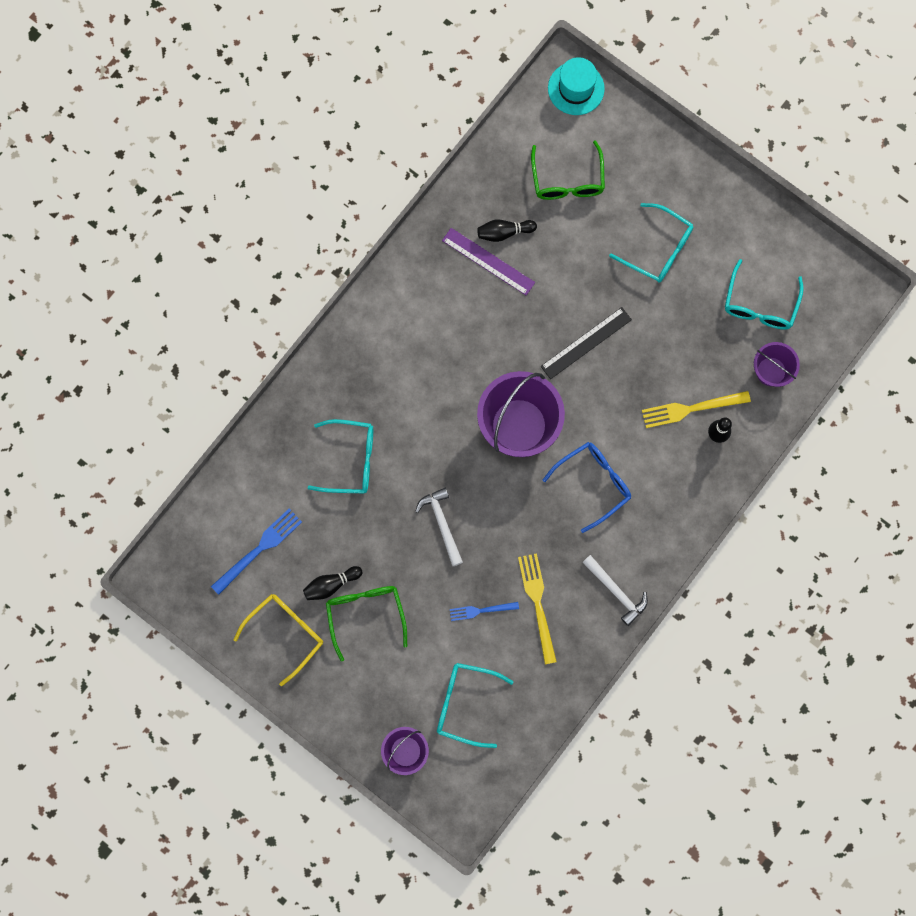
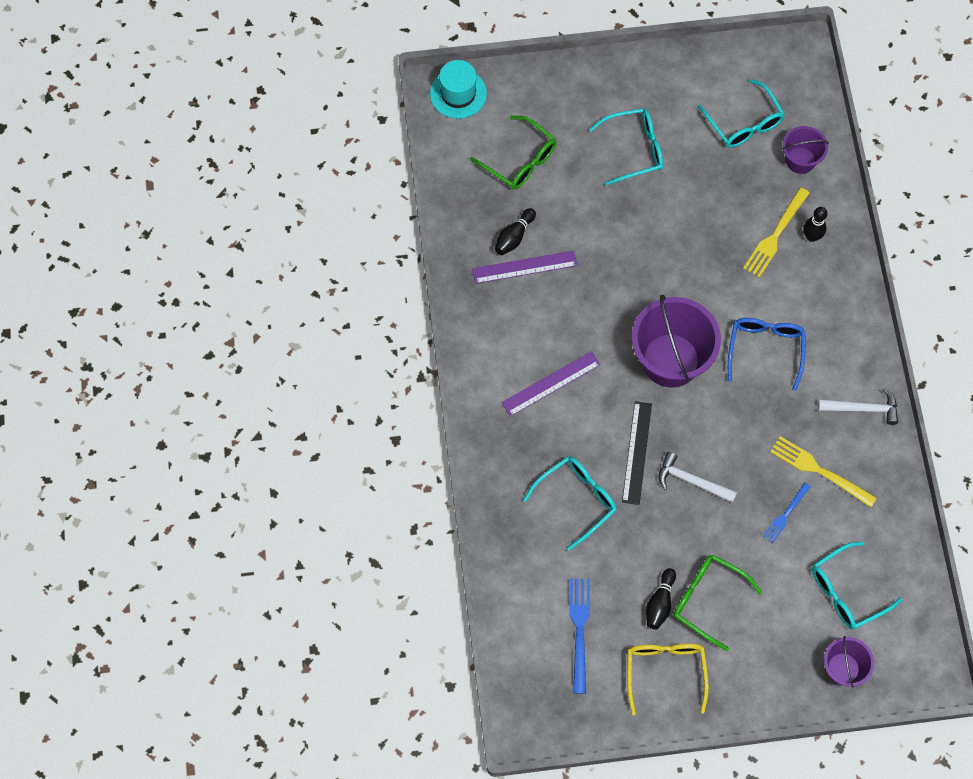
camera: 45 degrees left, 10 degrees down
black ruler [541,307,632,379] -> black ruler moved to [622,401,652,505]
none -> purple ruler [501,351,600,417]

